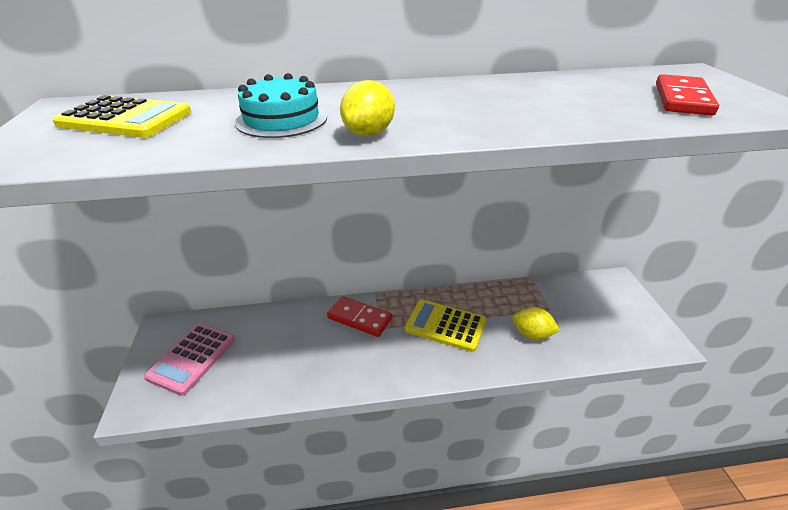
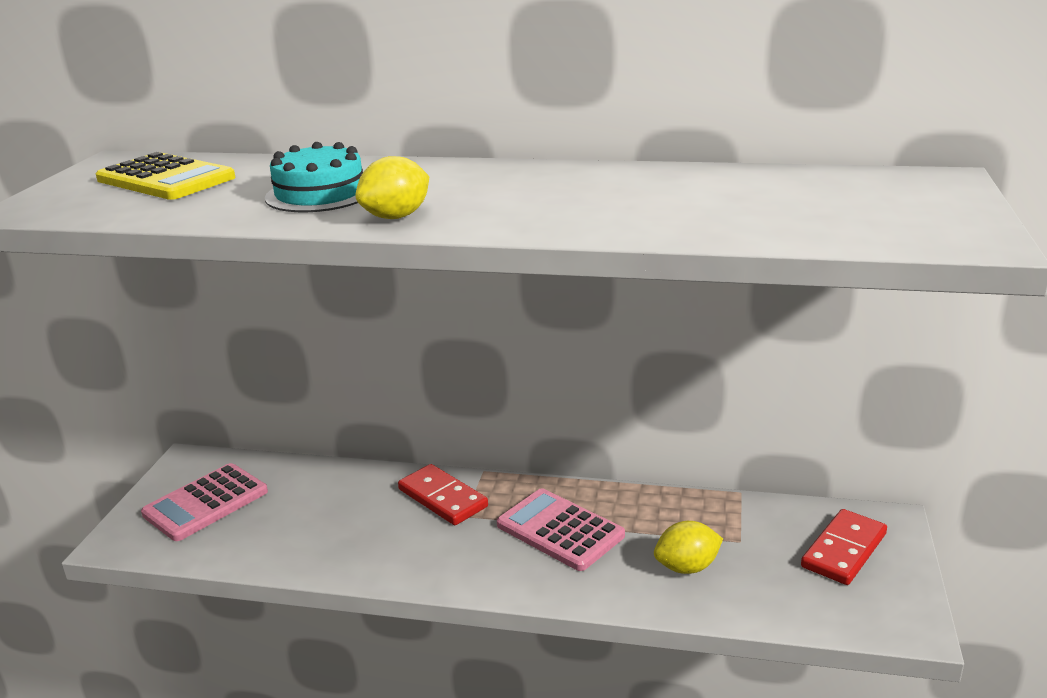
camera: 20 degrees right, 10 degrees down
yellow calculator [405,300,486,352] -> pink calculator [497,488,625,571]
yellow lemon [512,307,560,340] -> yellow lemon turned 60 degrees counterclockwise [654,521,723,574]
red domino [656,74,719,116] -> red domino moved to [801,509,887,585]

